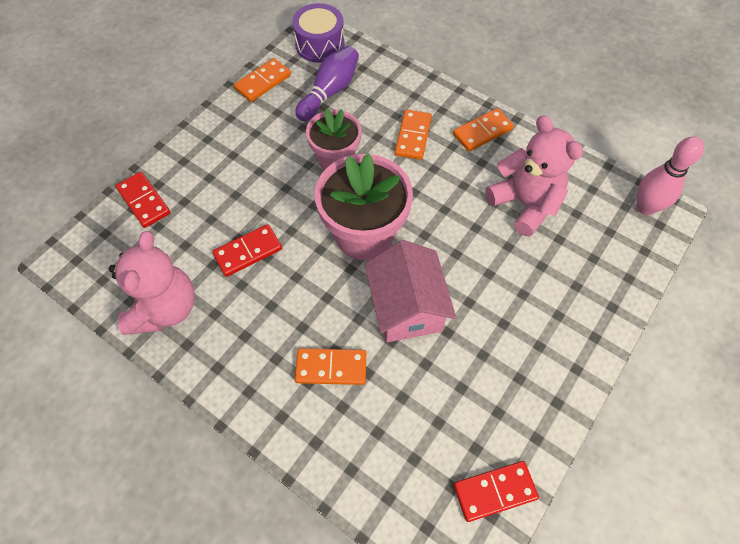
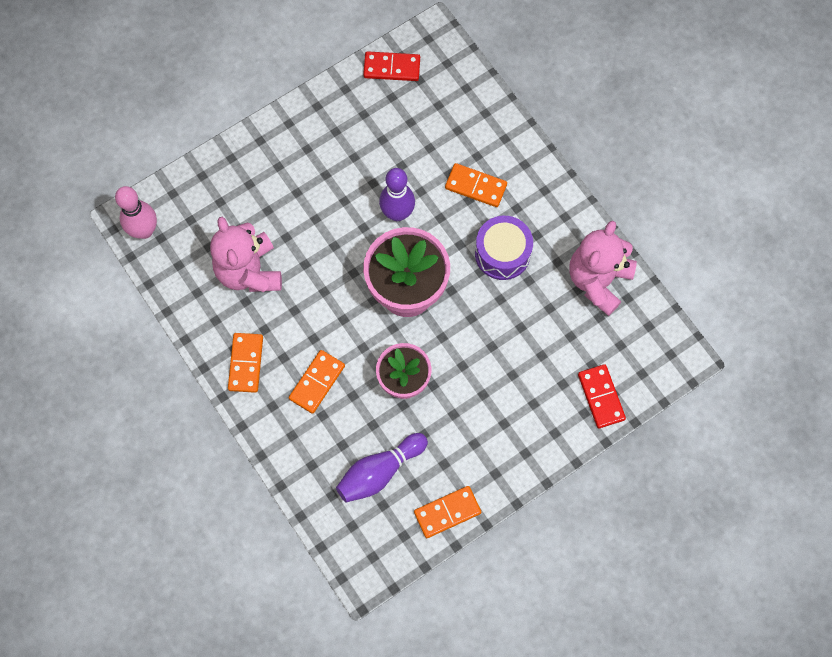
camera: 160 degrees left, 10 degrees up
red domino [212,224,282,277] -> none
purple drum [292,3,345,63] -> purple drum moved to [475,216,533,280]
pink house [365,240,456,342] -> purple bowling pin [379,168,415,221]
orange domino [453,108,514,152] -> orange domino turned 75 degrees counterclockwise [228,333,263,393]

